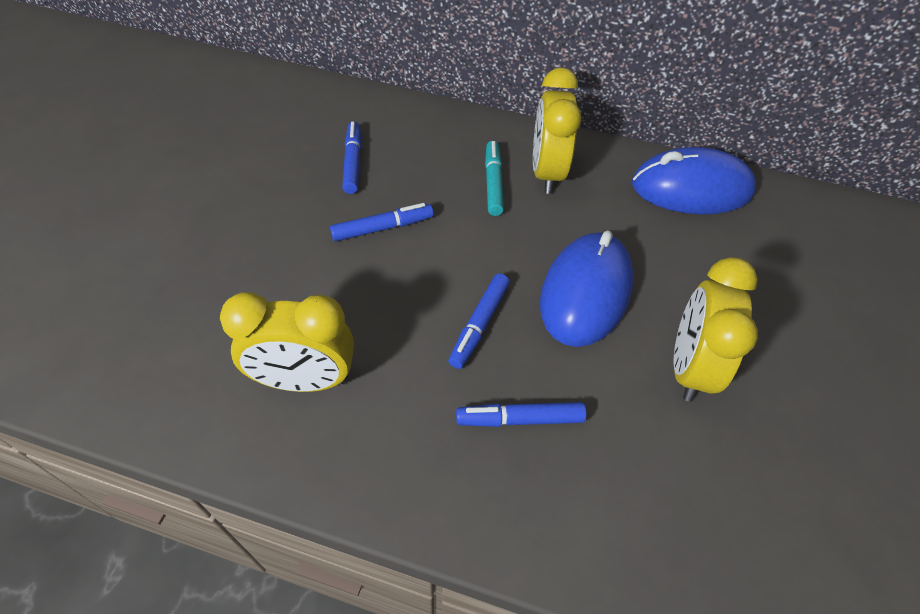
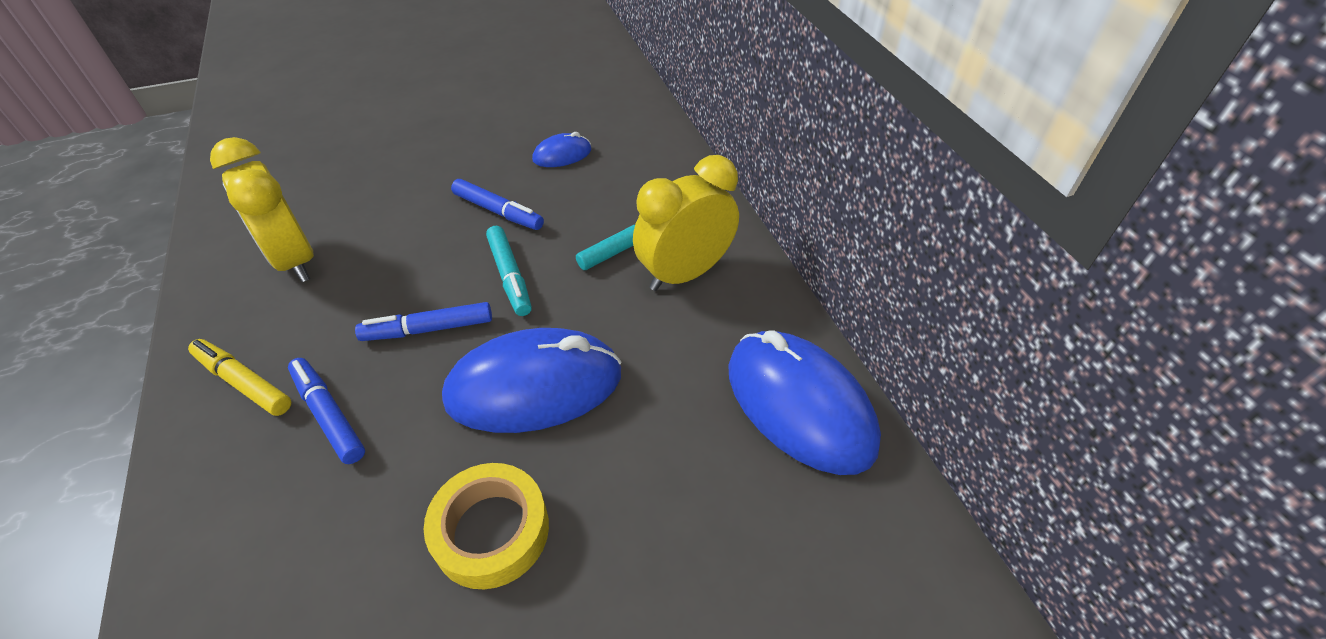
camera: 55 degrees right, 5 degrees down
blue marker [342,121,361,194] -> blue mouse [532,132,591,167]
yellow clock [673,257,758,402] -> yellow tape [424,463,549,589]
none -> yellow marker [188,339,291,416]
none -> turquoise marker [486,226,532,316]

